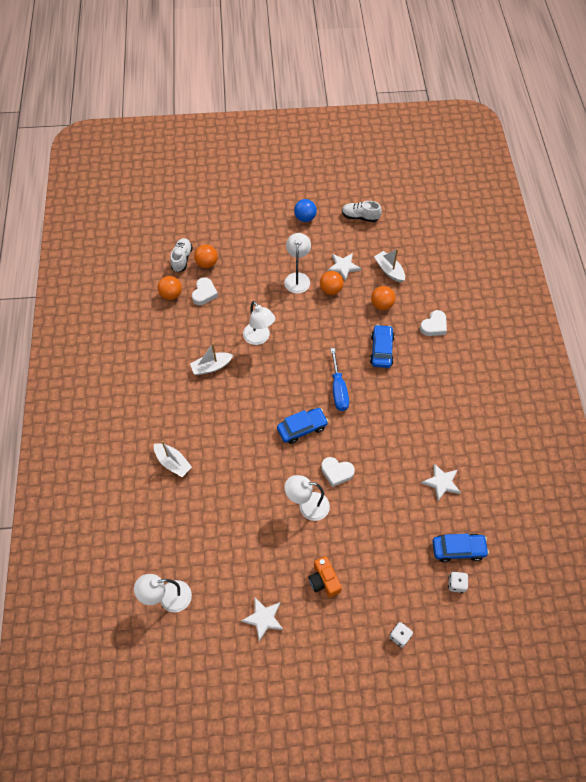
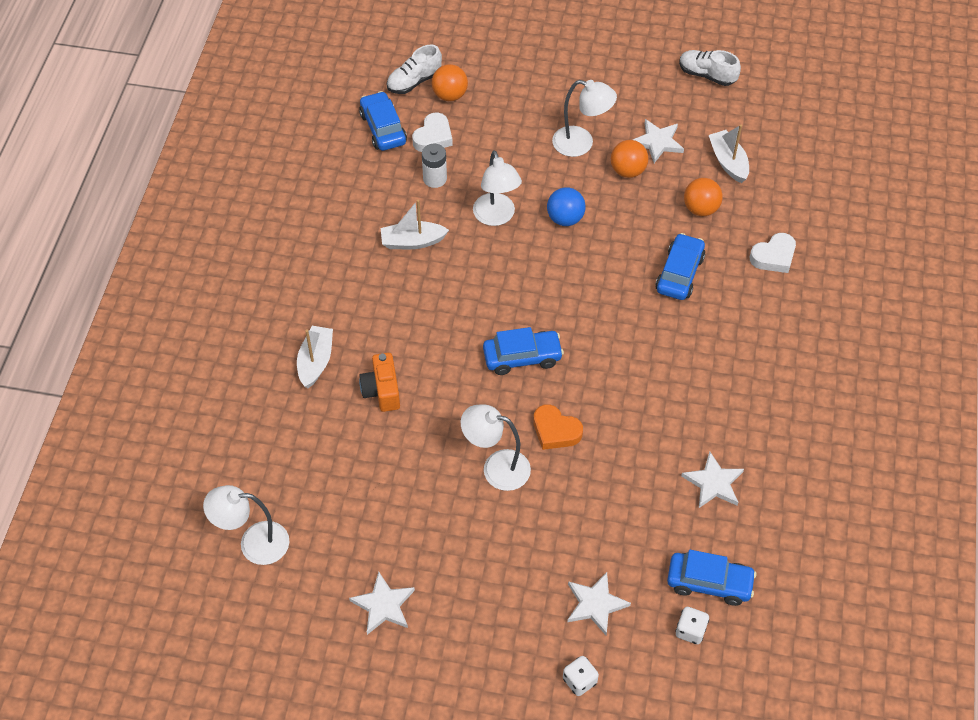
camera: 15 degrees right, 5 degrees down
white boat [154,441,192,477] -> white boat turned 135 degrees counterclockwise [297,326,333,388]
orange ball [158,276,182,300] -> blue car [359,91,407,151]
white shoe [170,238,193,272] -> white shoe turned 150 degrees counterclockwise [387,45,442,94]
white lamp [284,233,311,294] -> white lamp turned 90 degrees clockwise [552,80,617,157]
blue ball [294,199,317,222] -> blue ball moved to [547,187,586,226]
orange camera [308,556,342,597] -> orange camera moved to [359,353,400,412]
white heart [321,457,355,487] -> orange heart [533,404,583,450]
blue screwdriver [330,348,349,411] -> none
none -> white battery [422,144,447,188]
none -> white star [567,572,631,635]

